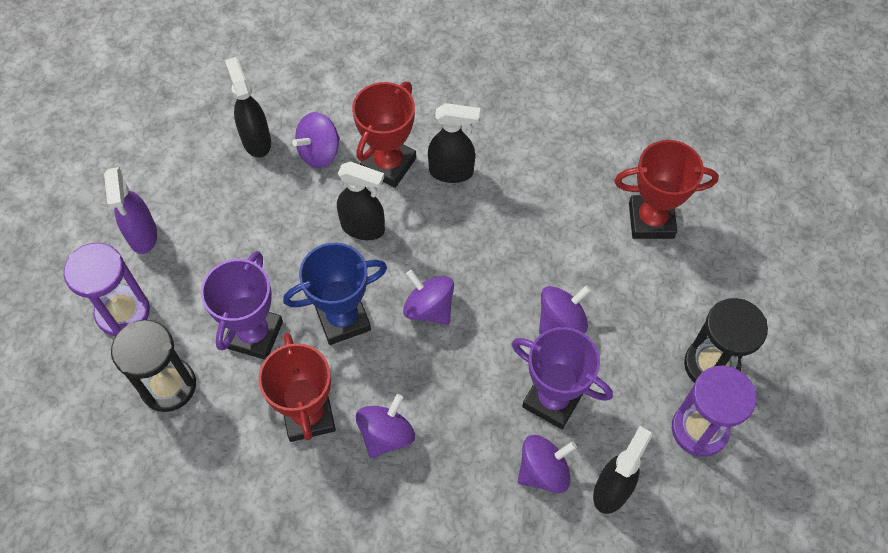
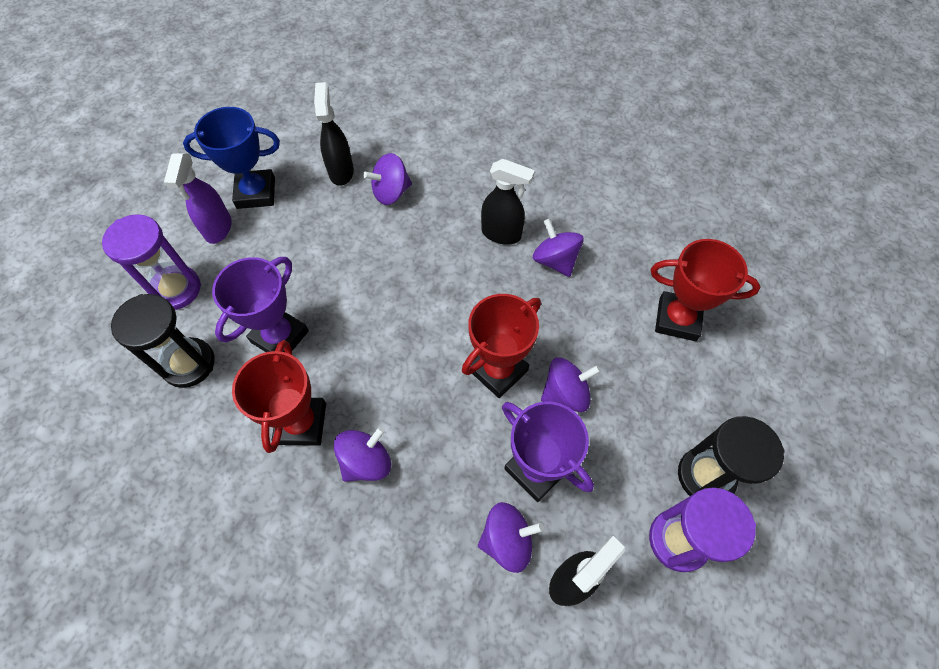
camera: 15 degrees right, 0 degrees up
blue trophy [283,243,387,345] -> blue trophy moved to [183,107,280,209]
black spray bottle [337,161,385,240] -> none
red trophy [352,82,416,188] -> red trophy moved to [462,294,541,398]
purple spinning top [403,270,454,325] -> purple spinning top moved to [533,219,584,277]

